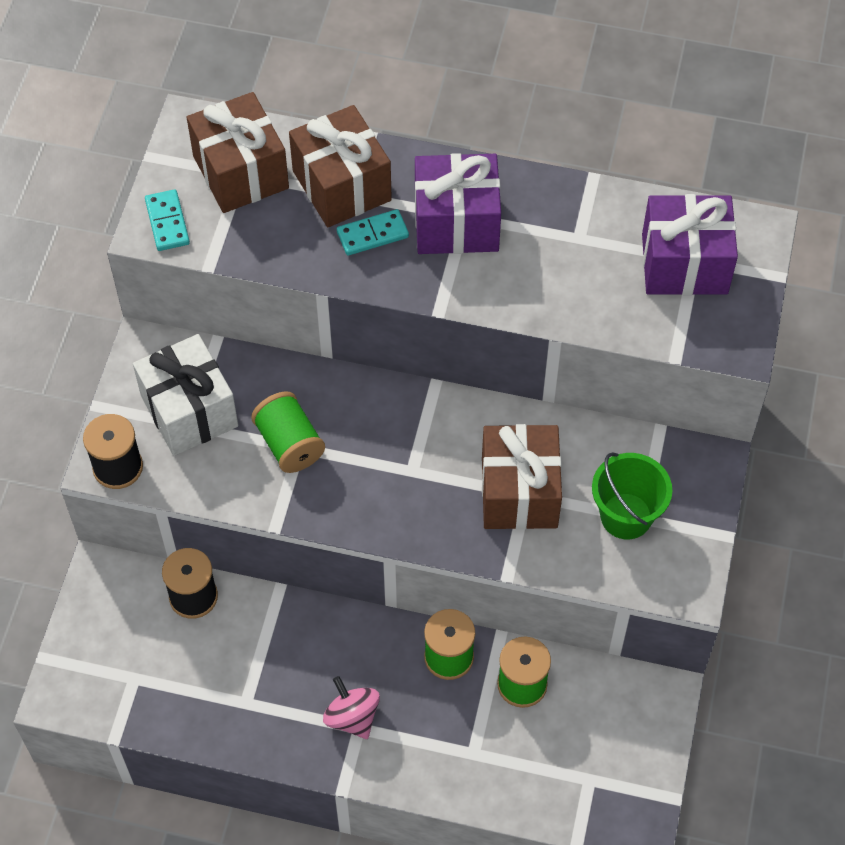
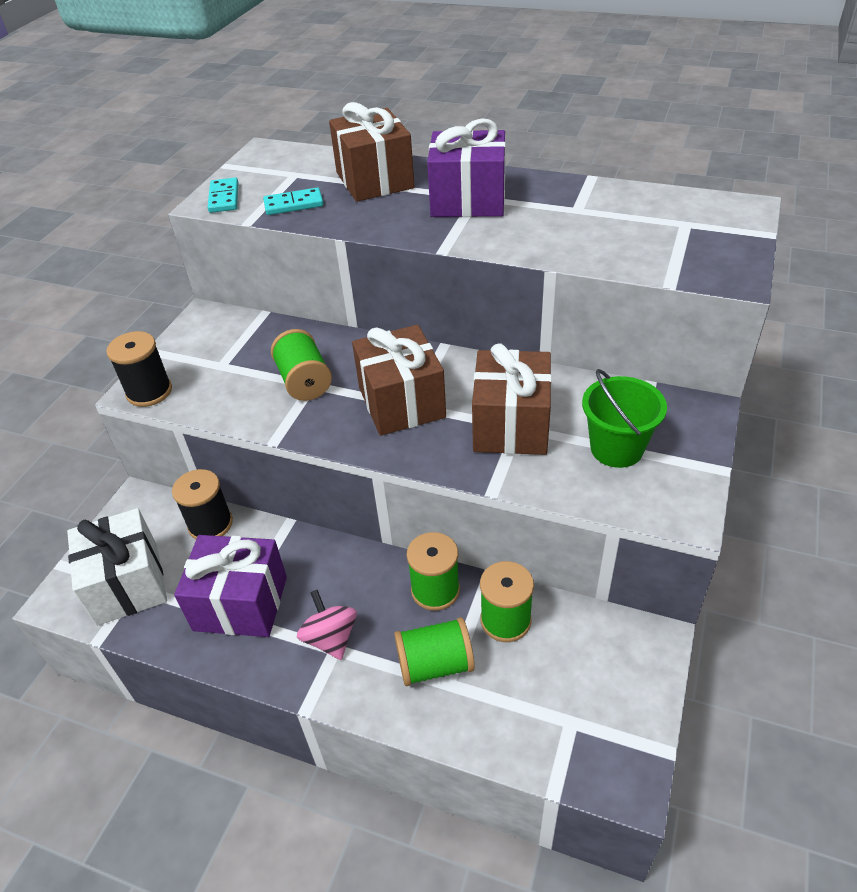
camera: 10 degrees right, 15 degrees down
white gift [133,334,239,456] -> white gift moved to [67,508,167,626]
brown gift [187,92,289,213] -> brown gift moved to [352,325,446,436]
turquoise domino [337,209,409,256] -> turquoise domino moved to [263,187,323,215]
purple gift [642,194,738,295] -> purple gift moved to [174,535,287,637]
none -> green spool [394,617,475,686]

